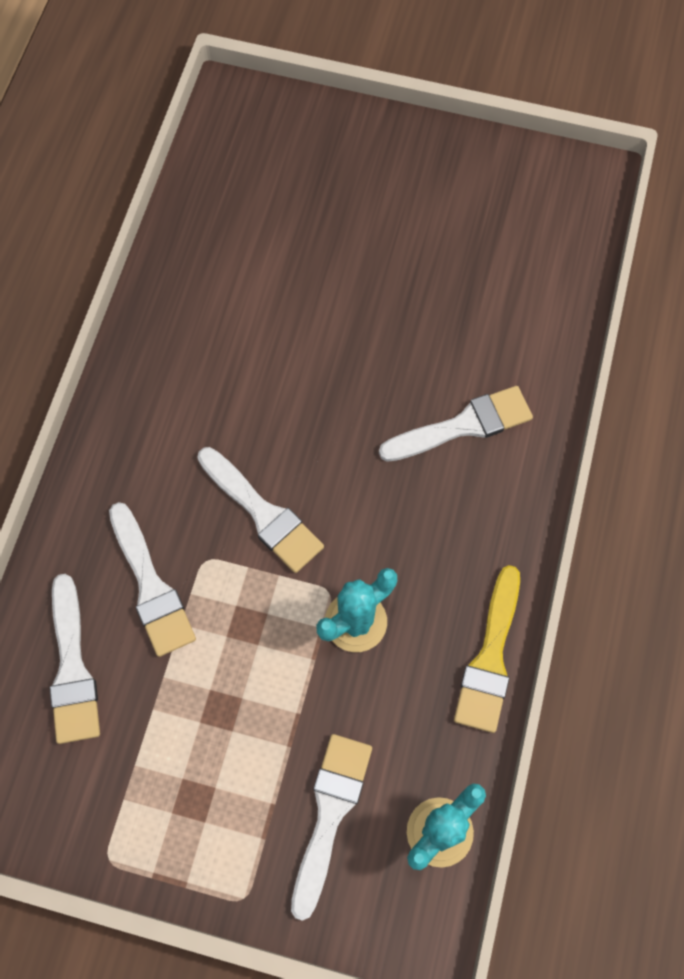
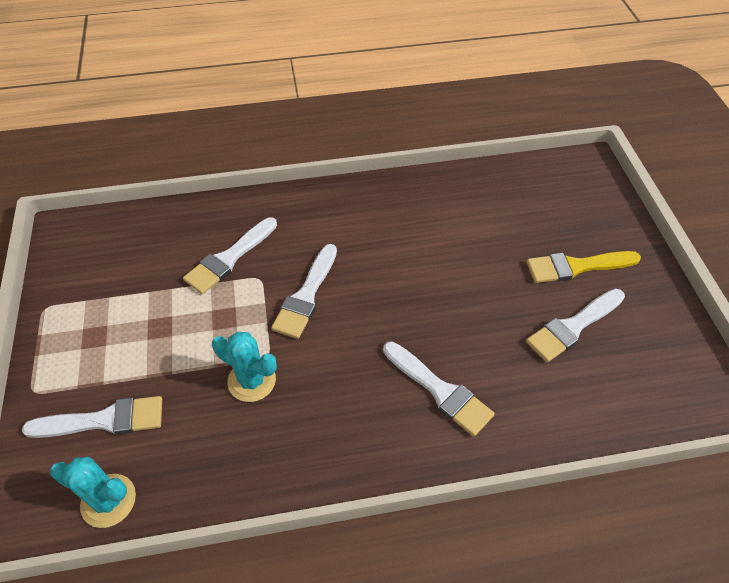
camera: 65 degrees right, 15 degrees down
white brush [50,574,100,744] -> white brush moved to [526,289,625,362]
yellow brush [454,565,520,733] -> yellow brush moved to [527,251,641,283]

